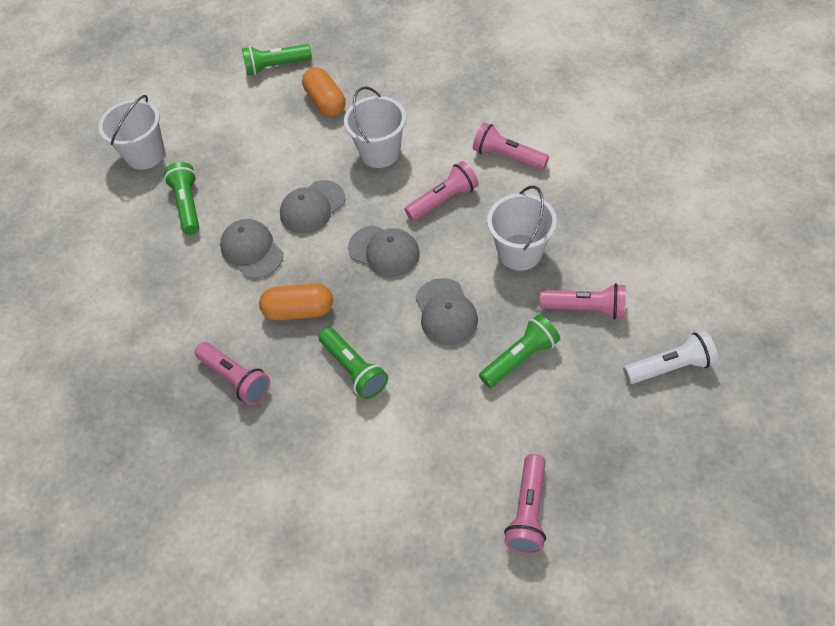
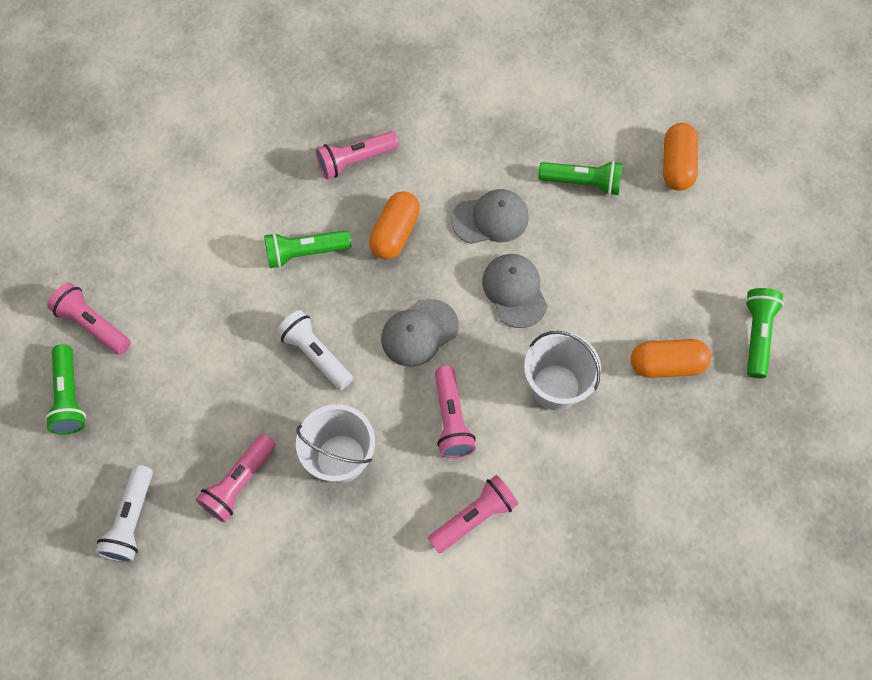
camera: 110 degrees right, 10 degrees up
white bucket [98,95,165,170] -> orange capsule [663,123,698,191]
grey cap [415,278,478,345] -> white flashlight [276,310,353,390]
green flashlight [479,315,560,388] -> green flashlight moved to [45,344,86,435]

